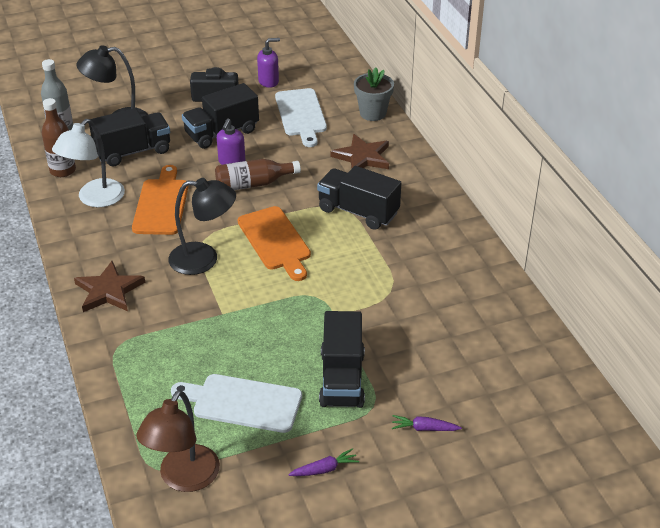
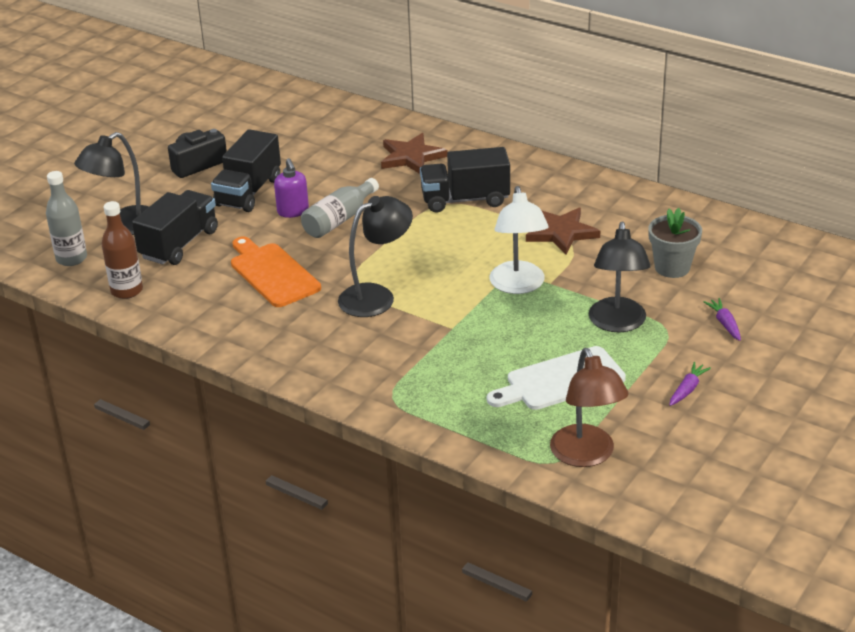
camera: 35 degrees left, 5 degrees down
white lamp [52,119,125,207] -> white lamp moved to [490,186,549,294]
brown star [74,261,145,312] -> brown star moved to [526,208,600,255]
brown bottle [215,159,301,190] -> grey bottle [301,178,379,238]
orange cutting board [238,206,311,281] -> none
purple soap dispenser [257,38,280,88] -> none
white cutting board [275,88,327,147] -> none
black truck [319,311,365,408] -> black lamp [589,221,651,332]
grey flower pot [354,67,394,121] -> grey flower pot moved to [648,208,702,278]
purple carrot [392,415,462,431] -> purple carrot turned 105 degrees clockwise [704,298,741,341]

